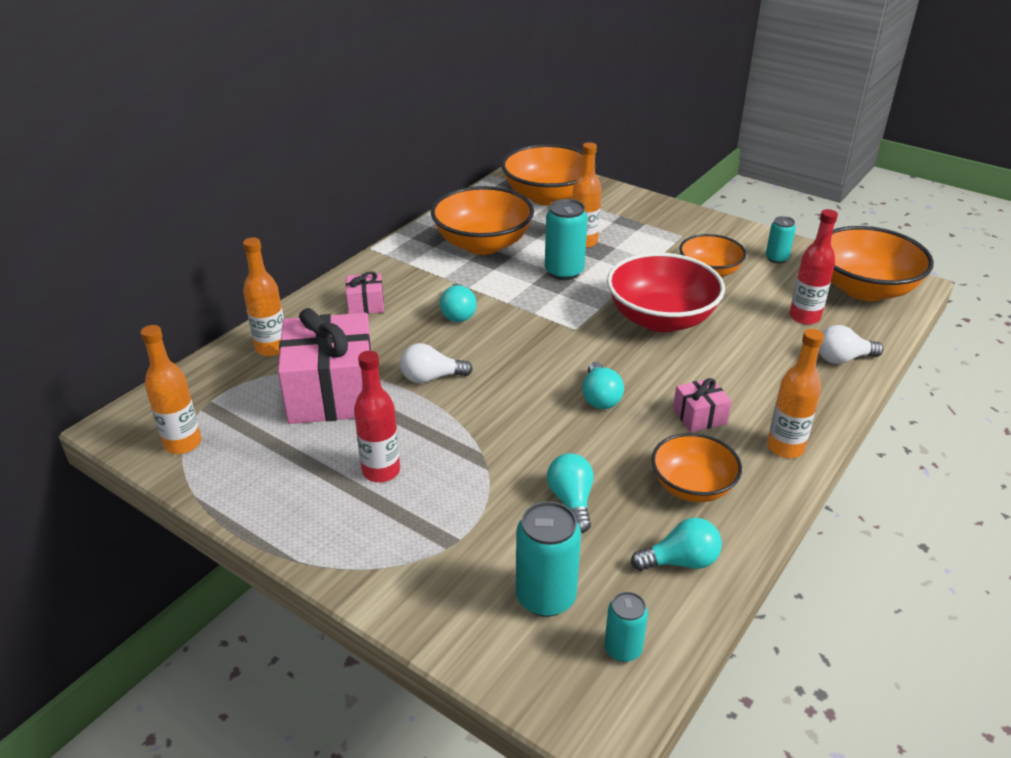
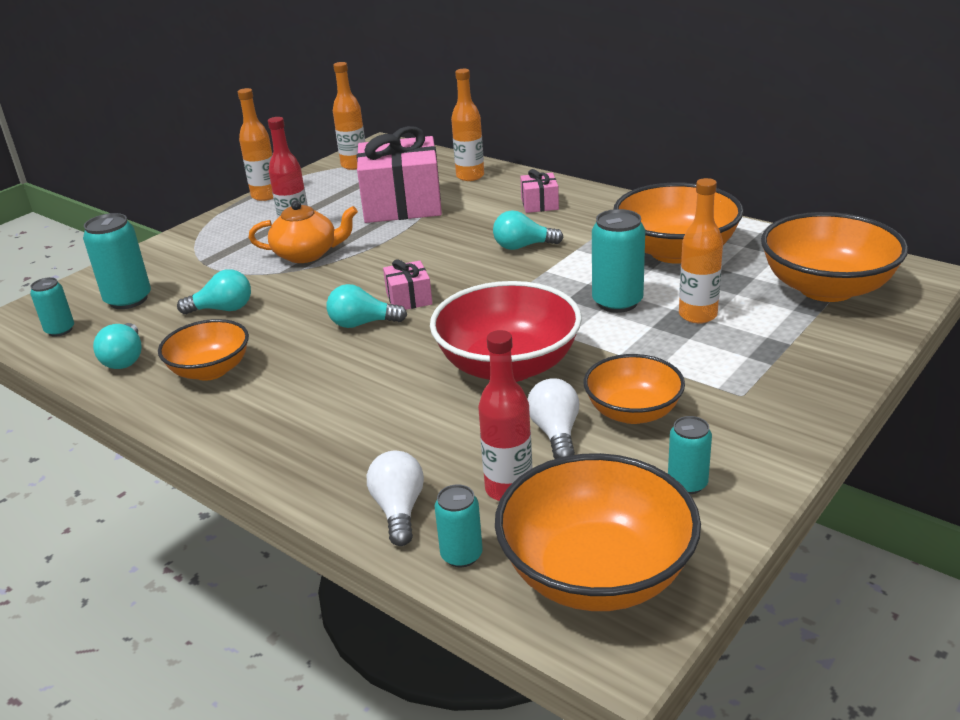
camera: 95 degrees right, 5 degrees down
white light bulb [400,343,473,383] -> white light bulb moved to [527,378,579,459]
pink gift [673,378,732,432] -> pink gift moved to [383,259,432,310]
orange bottle [767,329,824,458] -> orange bottle moved to [238,88,273,201]
none -> orange teapot [248,201,358,263]
none -> turquoise can [434,485,483,567]

